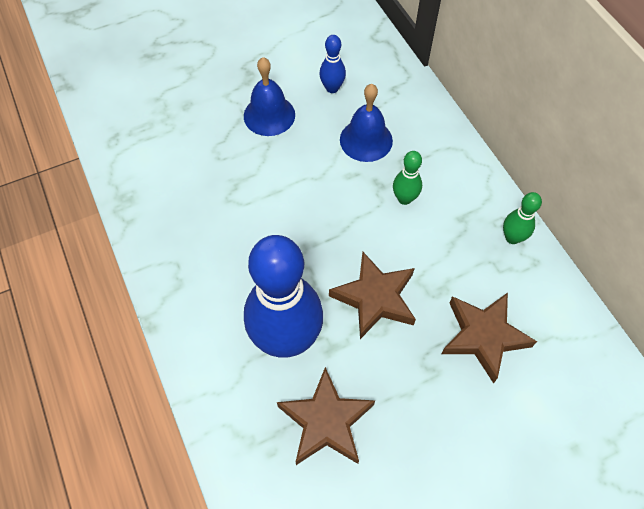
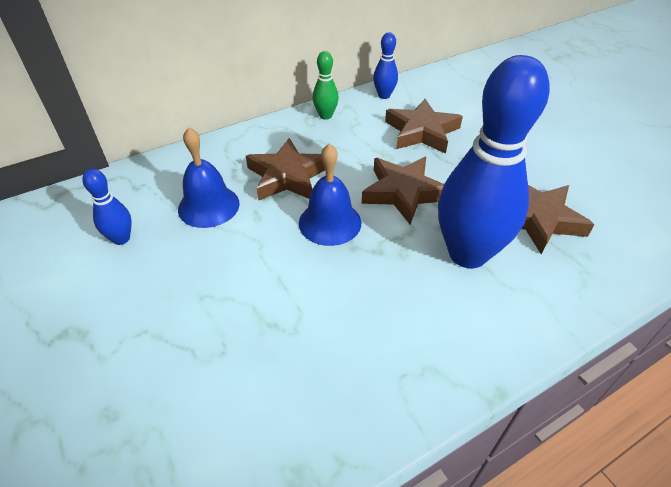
camera: 95 degrees left, 15 degrees down
blue bell [244,57,295,136] -> blue bell moved to [299,143,361,246]
green bowling pin [393,151,422,205] -> brown star [246,138,325,201]
none -> blue bowling pin [373,32,398,99]

